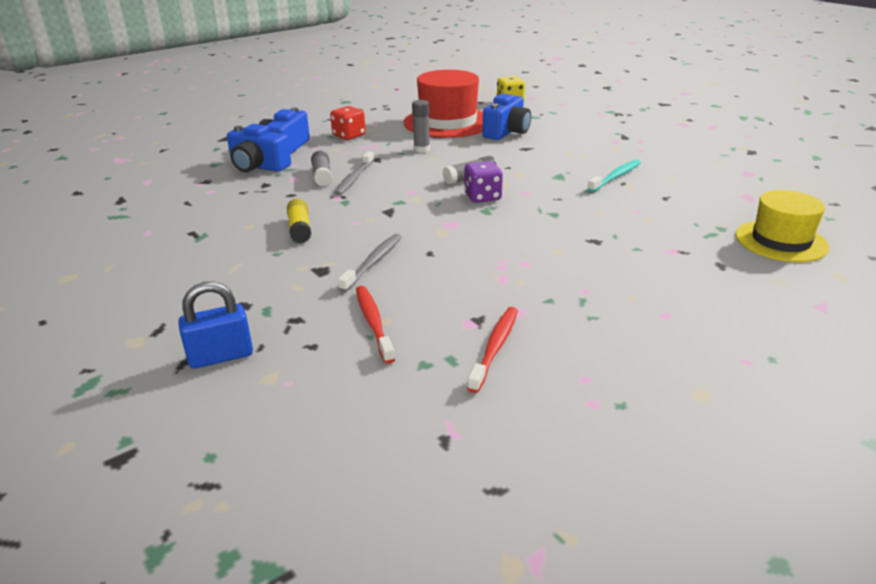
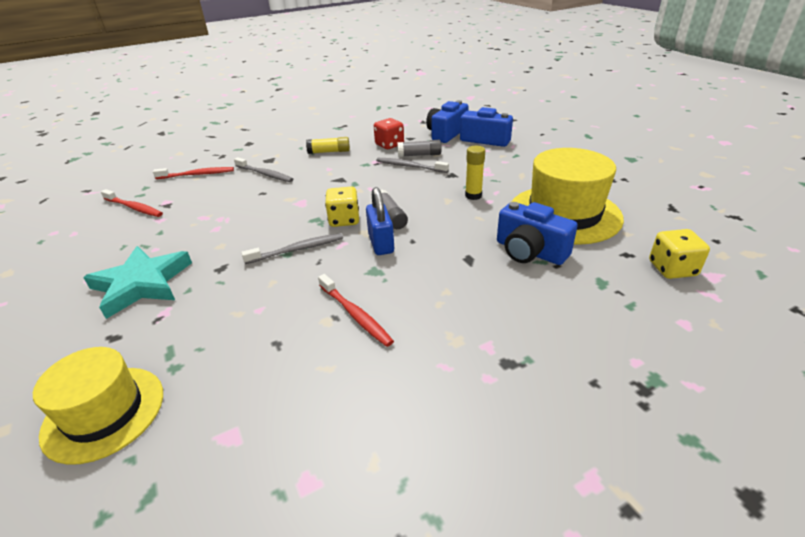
camera: 100 degrees right, 5 degrees up
blue padlock [178,282,253,369] -> blue padlock moved to [366,187,394,255]
red dice [330,106,366,140] -> red dice moved to [374,118,404,149]
red hat [404,70,483,138] -> yellow hat [512,148,624,245]
grey glue stick [412,100,430,153] -> yellow glue stick [465,146,485,200]
purple dice [464,161,503,203] -> yellow dice [325,187,359,227]
turquoise toothbrush [587,160,641,192] -> red toothbrush [318,274,394,347]
none -> turquoise star [83,246,192,319]
none -> grey toothbrush [241,233,343,264]

